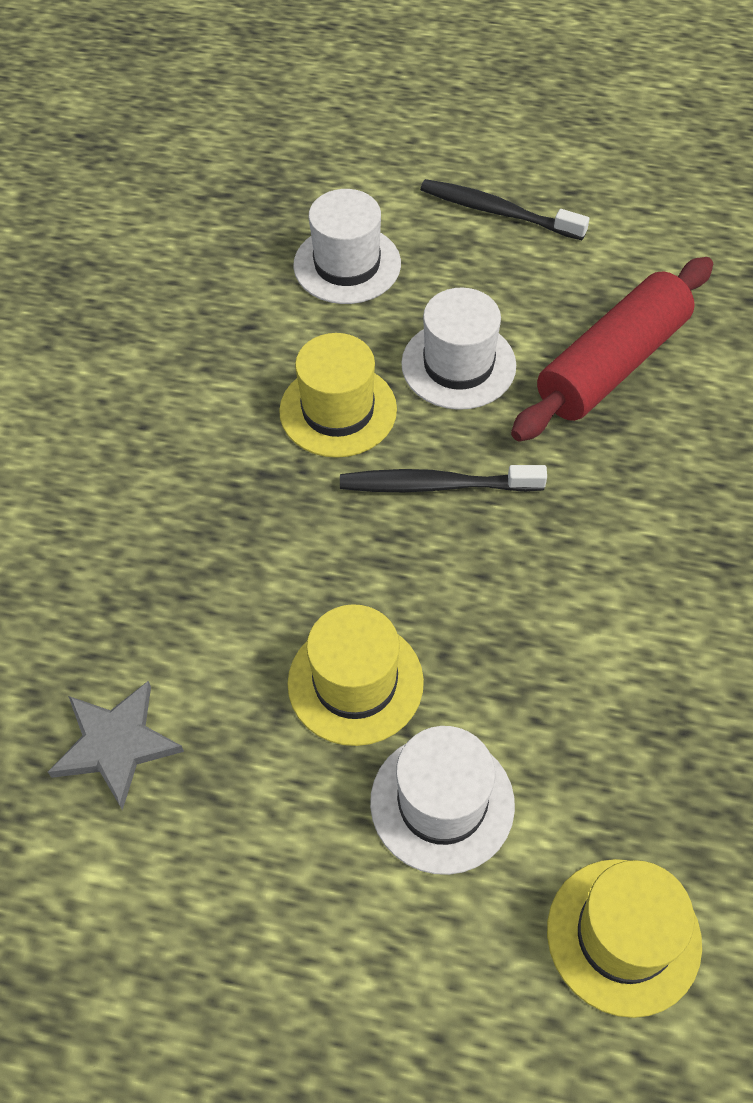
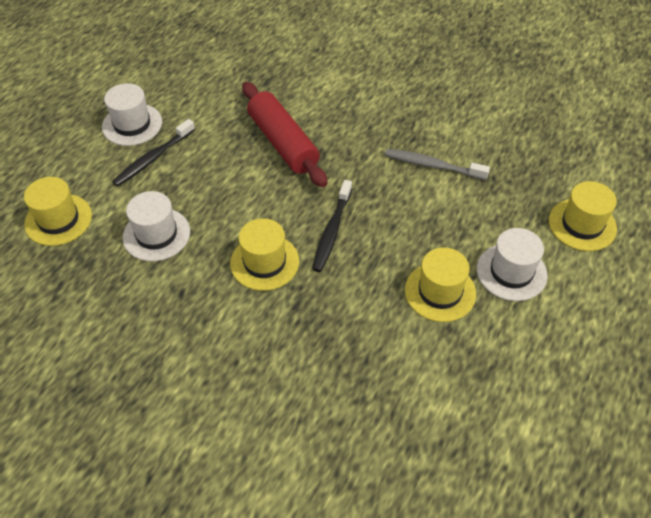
camera: 75 degrees left, 5 degrees down
grey star [48,681,184,810] -> none
white hat [401,288,516,410] -> white hat moved to [102,83,162,146]
none -> yellow hat [24,177,92,246]
none -> grey toothbrush [385,149,490,180]

